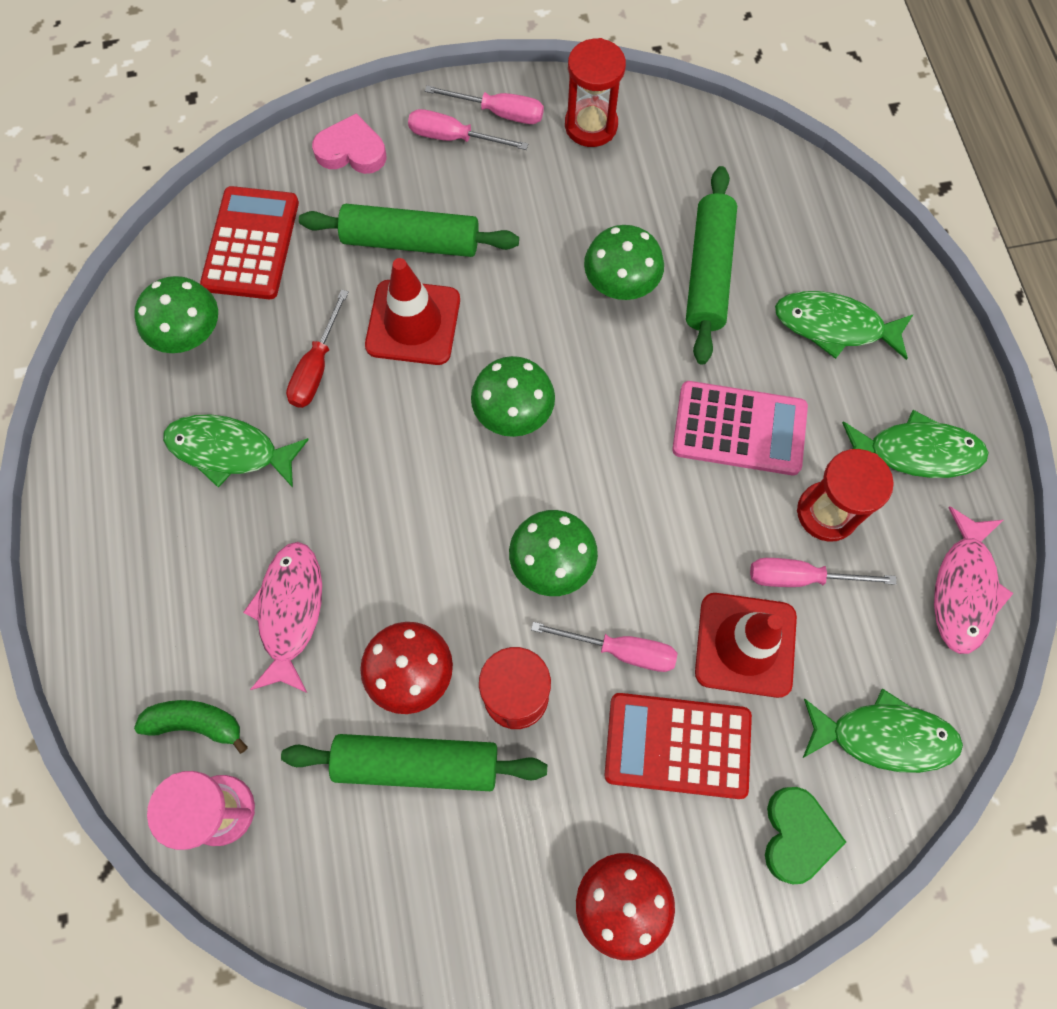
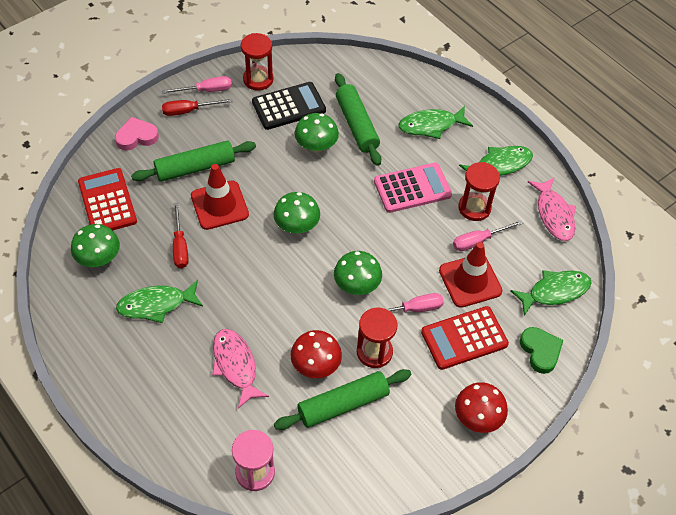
camera: 30 degrees left, 15 degrees down
green banana [134,700,248,754] -> none
pink screwdriver [408,109,528,150] -> red screwdriver [162,99,233,116]
none -> black calculator [252,82,326,130]

